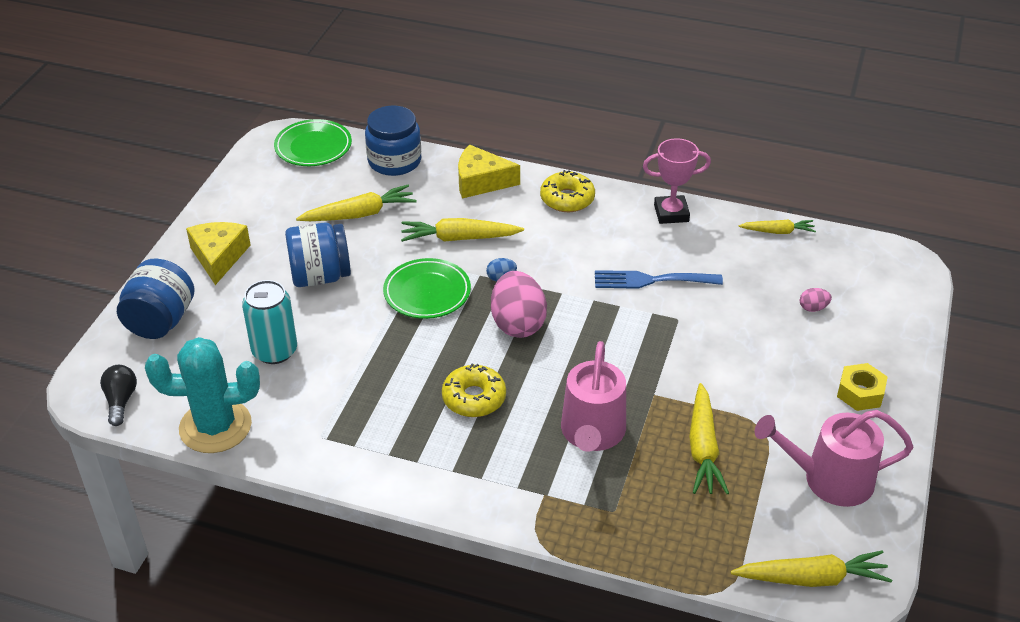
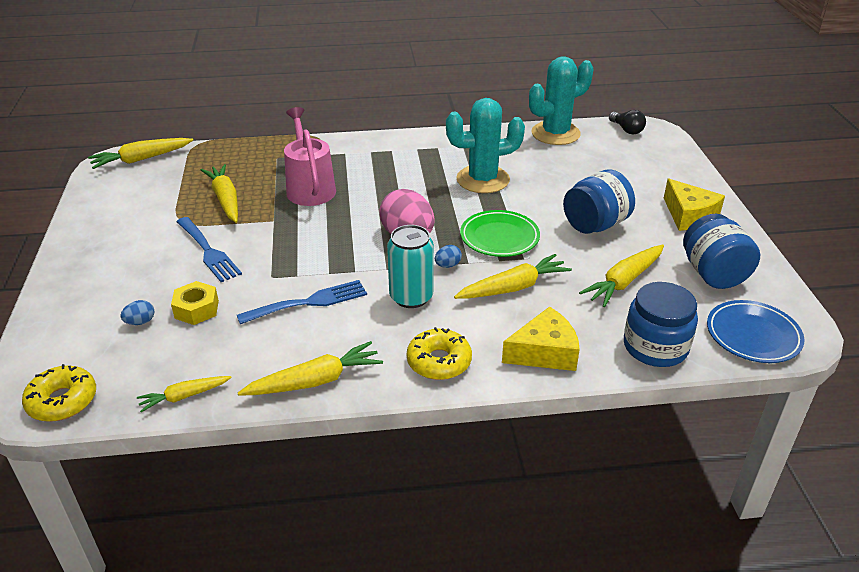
camera: 155 degrees right, 5 degrees down
blue jar [117,259,195,339] -> blue jar moved to [683,214,760,289]
turquoise can [242,280,297,364] -> turquoise can moved to [387,225,434,308]
green plate [274,119,352,166] -> blue plate [707,300,805,363]
yellow donut [442,364,506,417] -> yellow donut moved to [22,364,96,422]
pink trophy [643,138,711,224] -> yellow carrot [238,341,383,396]
pink watering can [755,410,913,507] -> none
pink egg [800,288,832,312] -> blue egg [120,300,154,325]
yellow nut [837,363,887,411] -> yellow nut moved to [171,281,219,325]
none -> blue fork [177,217,242,282]
none -> turquoise cactus [446,98,525,193]

